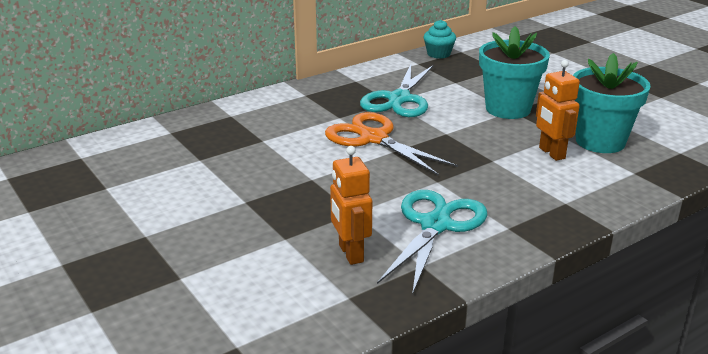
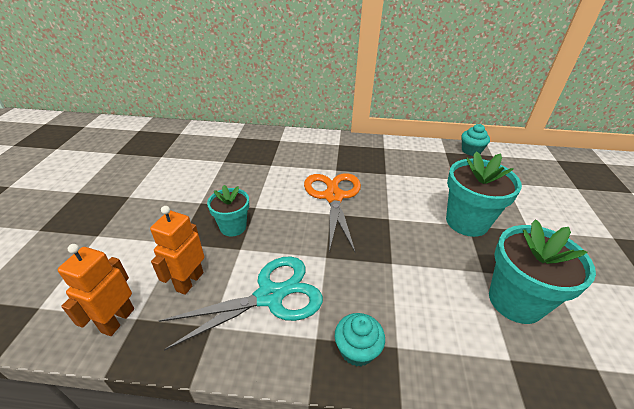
camera: 40 degrees right, 10 degrees up
turquoise scissors [360,65,434,117] -> none
orange robot [536,60,580,161] -> orange robot moved to [57,244,134,336]
none -> turquoise flower pot [207,185,249,237]
none -> turquoise cupcake [335,313,385,367]

